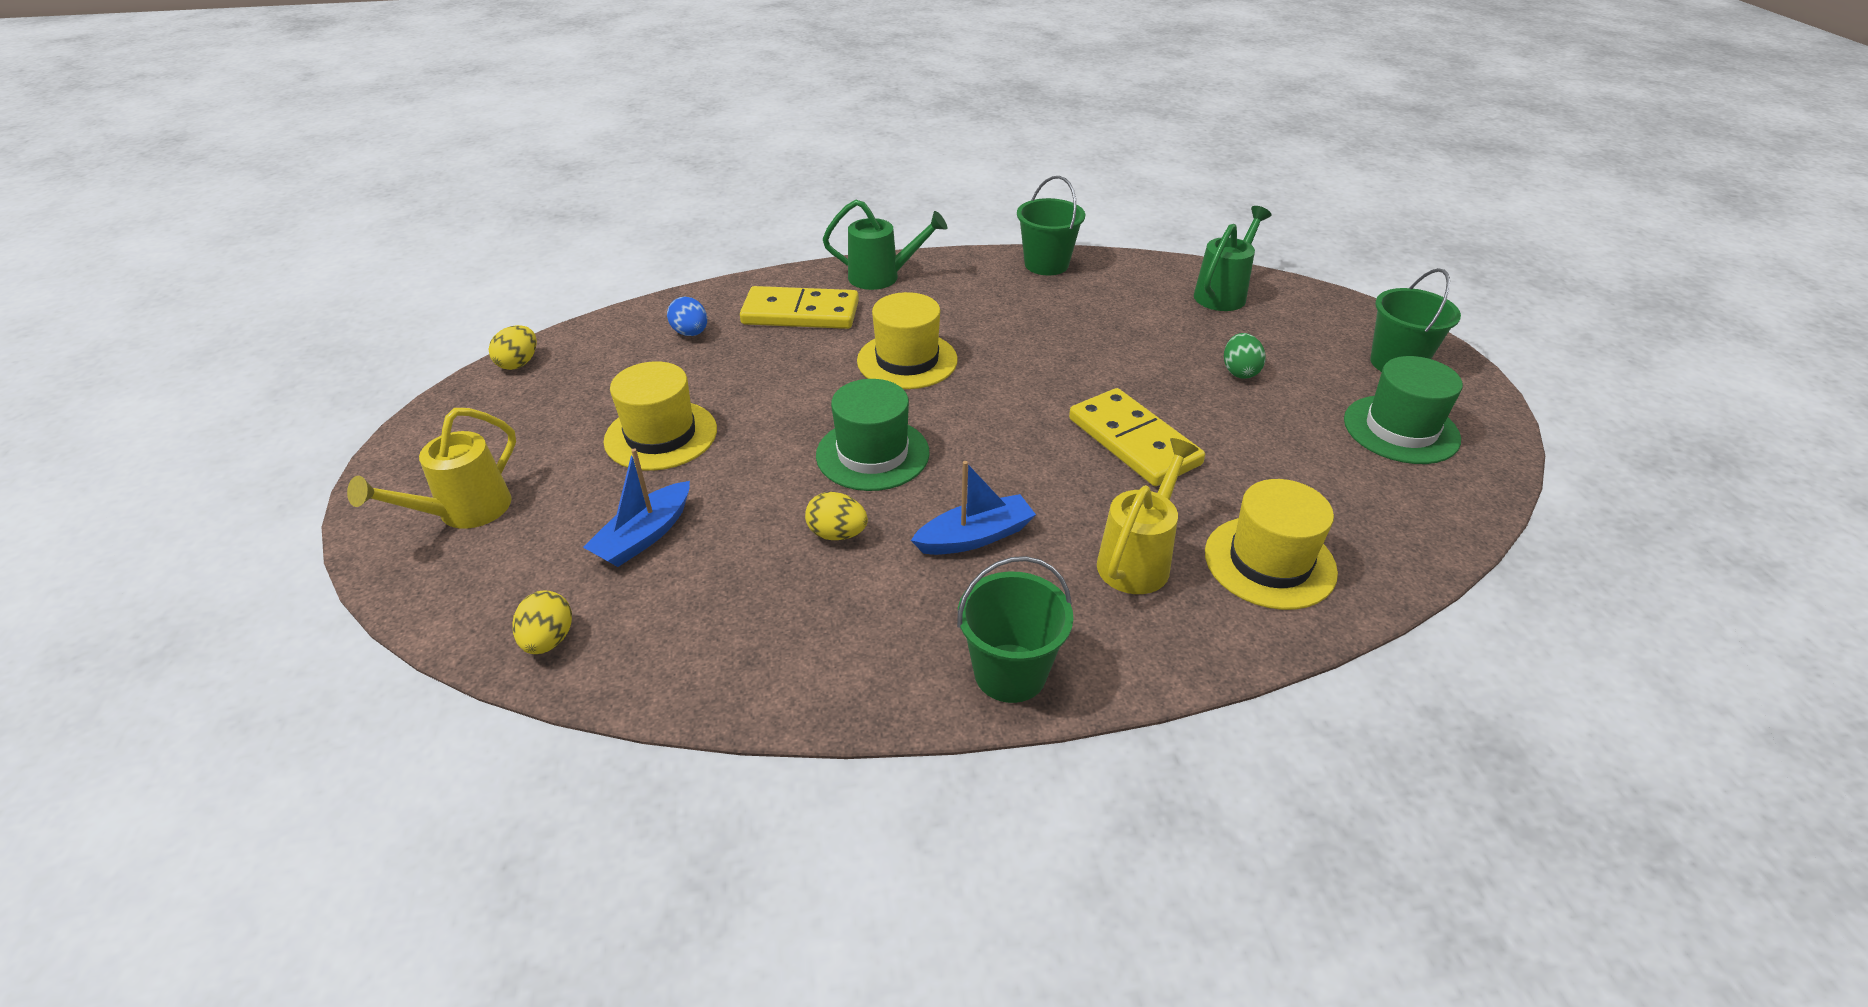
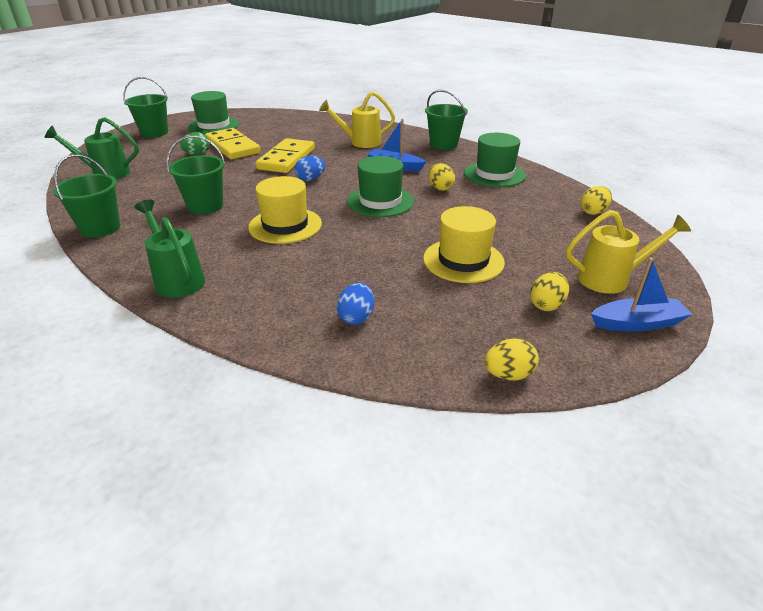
camera: 130 degrees left, 5 degrees down
blue boat [583,448,690,567] -> blue boat moved to [591,258,692,332]
yellow domino [740,286,859,329] -> yellow domino moved to [205,128,260,159]
yellow hat [1205,479,1338,610] -> none
none -> green bucket [167,136,225,214]
none -> blue egg [295,155,325,181]
none -> green hat [464,133,526,187]
none -> yellow egg [530,272,569,311]

